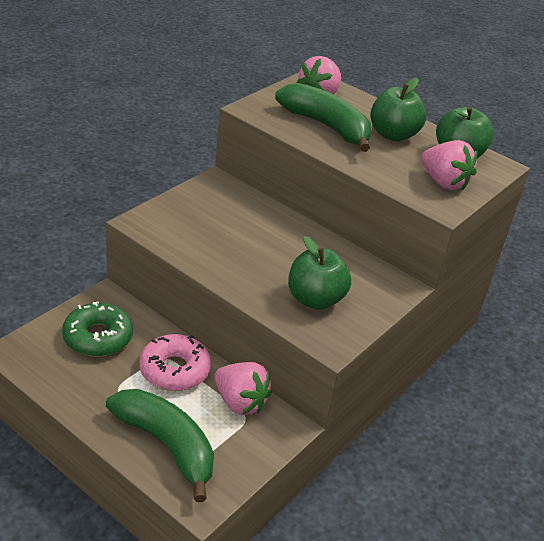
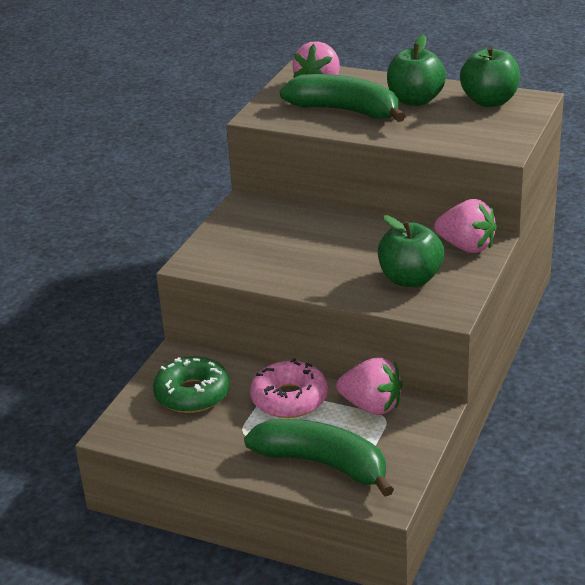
camera: 10 degrees left, 5 degrees down
pink strawberry [421,140,477,190] -> pink strawberry moved to [434,199,497,253]

